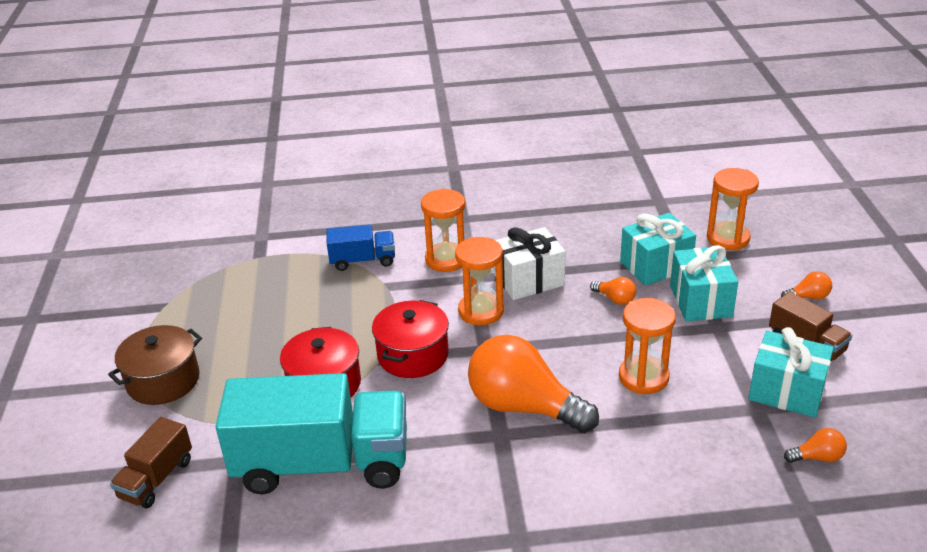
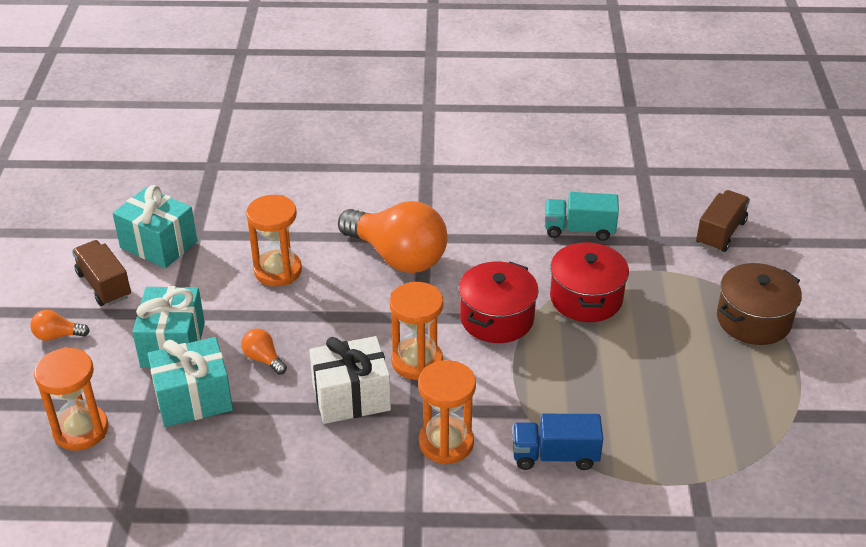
camera: 175 degrees left, 5 degrees up
turquoise truck [216,373,407,494] -> turquoise truck [545,192,619,241], size x0.48
orange light bulb [784,428,847,463] -> none

